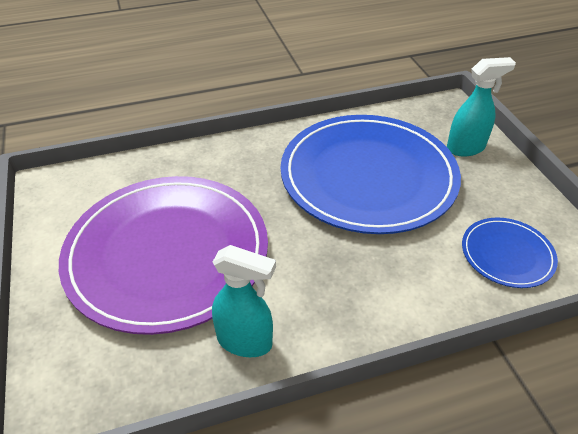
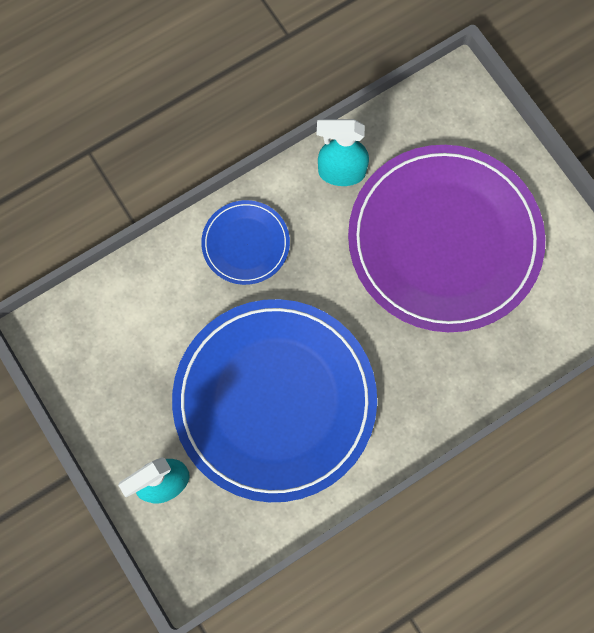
camera: 165 degrees right, 30 degrees up
blue plate [462,218,558,288] -> blue plate moved to [201,200,290,285]

